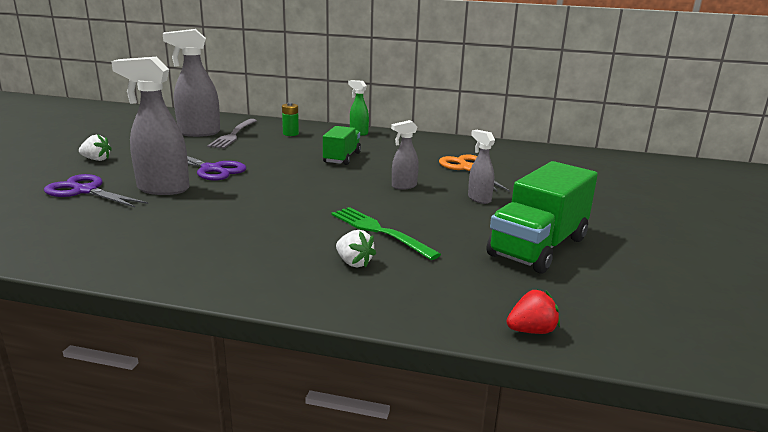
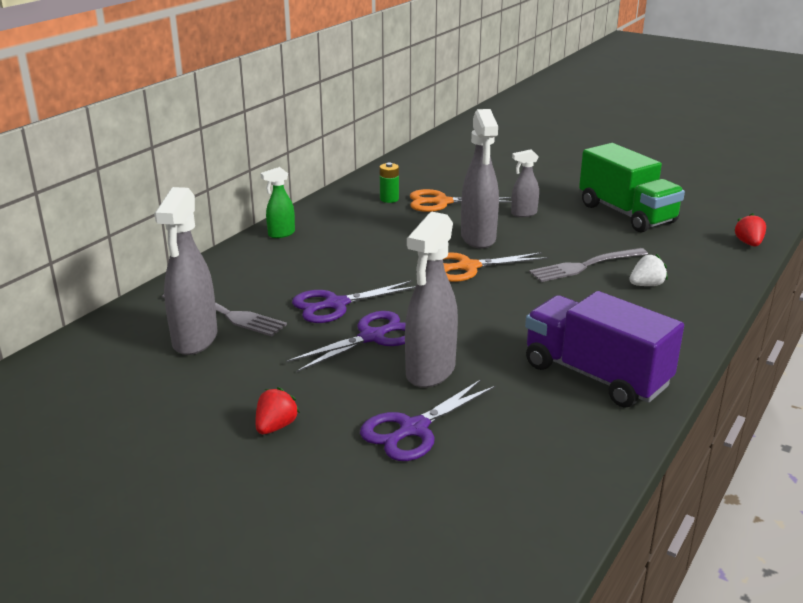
camera: 70 degrees left, 5 degrees up
white strawberry [79,134,112,161] -> red strawberry [256,387,300,434]
green battery [282,102,299,136] -> green battery moved to [379,163,399,203]
green truck [323,126,361,165] -> none
green fork [331,207,441,260] -> grey fork [529,248,648,282]
grey spray bottle [391,120,419,190] -> grey spray bottle [461,109,499,249], size x1.85
none -> purple scissors [292,281,416,323]
none -> orange scissors [443,252,549,282]
none -> purple truck [525,291,684,408]

